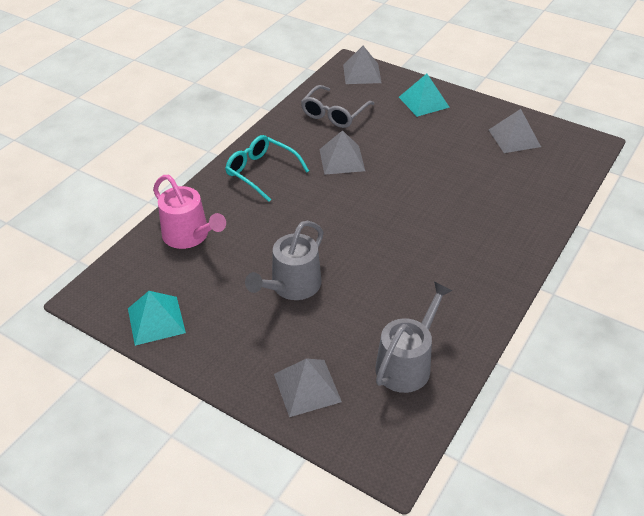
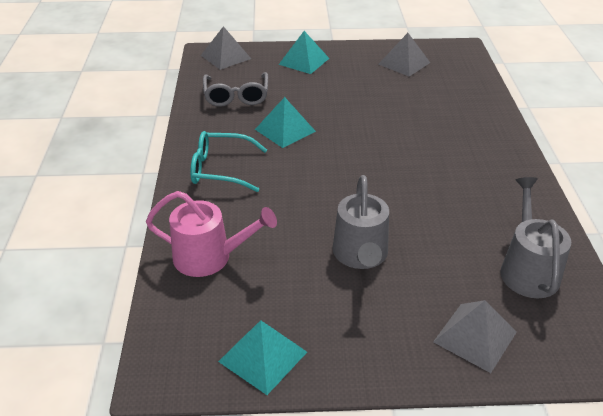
camera: 35 degrees left, 5 degrees down
grey pyramid [319,130,365,175] -> turquoise pyramid [255,97,316,148]

